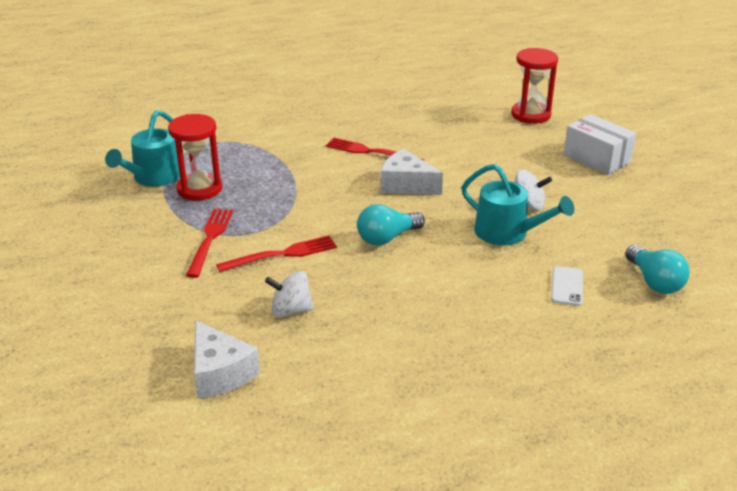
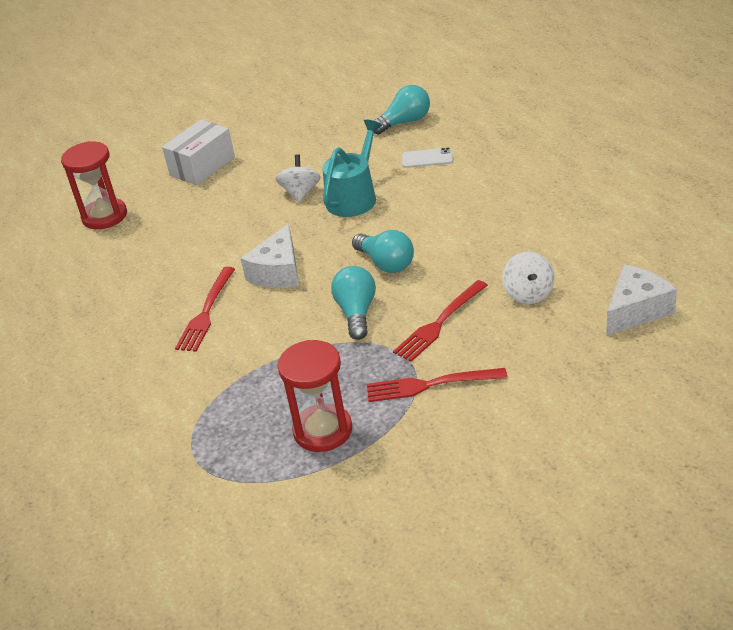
camera: 95 degrees left, 5 degrees up
turquoise watering can [105,110,180,187] -> none
red fork [216,235,337,272] -> red fork turned 105 degrees counterclockwise [393,280,488,362]
none -> turquoise light bulb [331,266,376,340]

